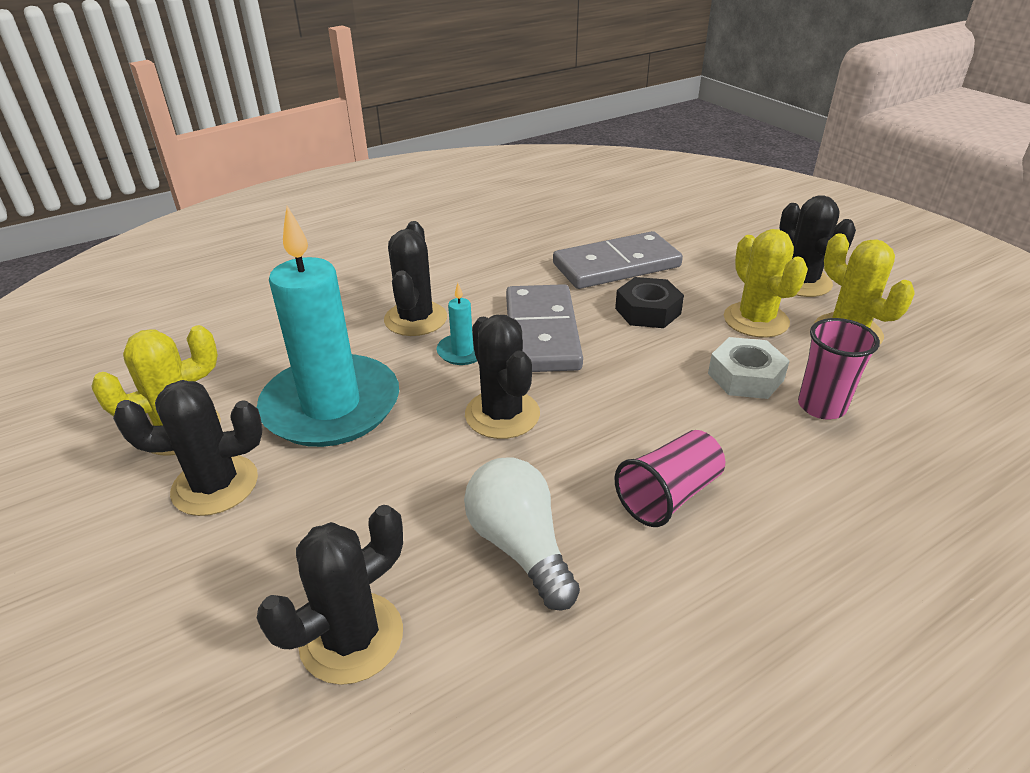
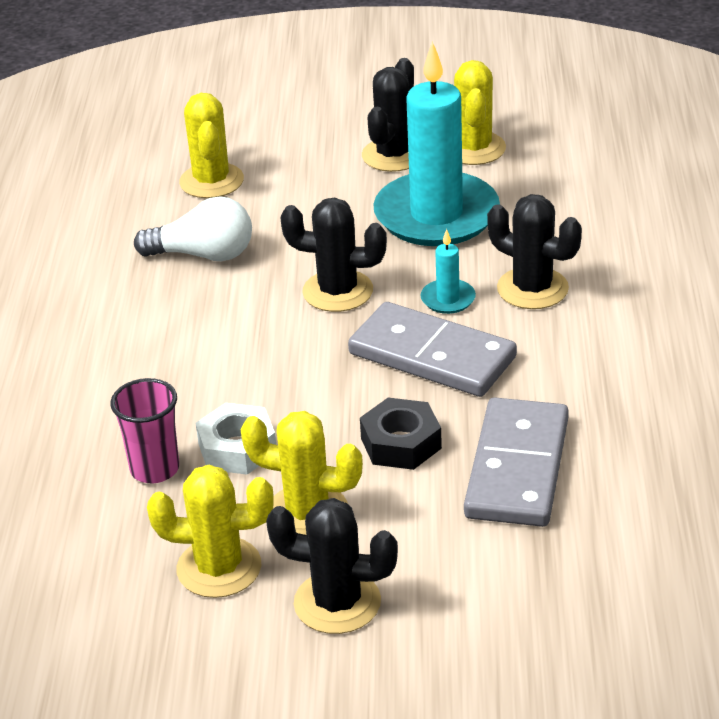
camera: 125 degrees right, 0 degrees up
black cactus [257,505,403,685] -> yellow cactus [179,93,244,198]
pink cup [615,430,725,527] -> none

